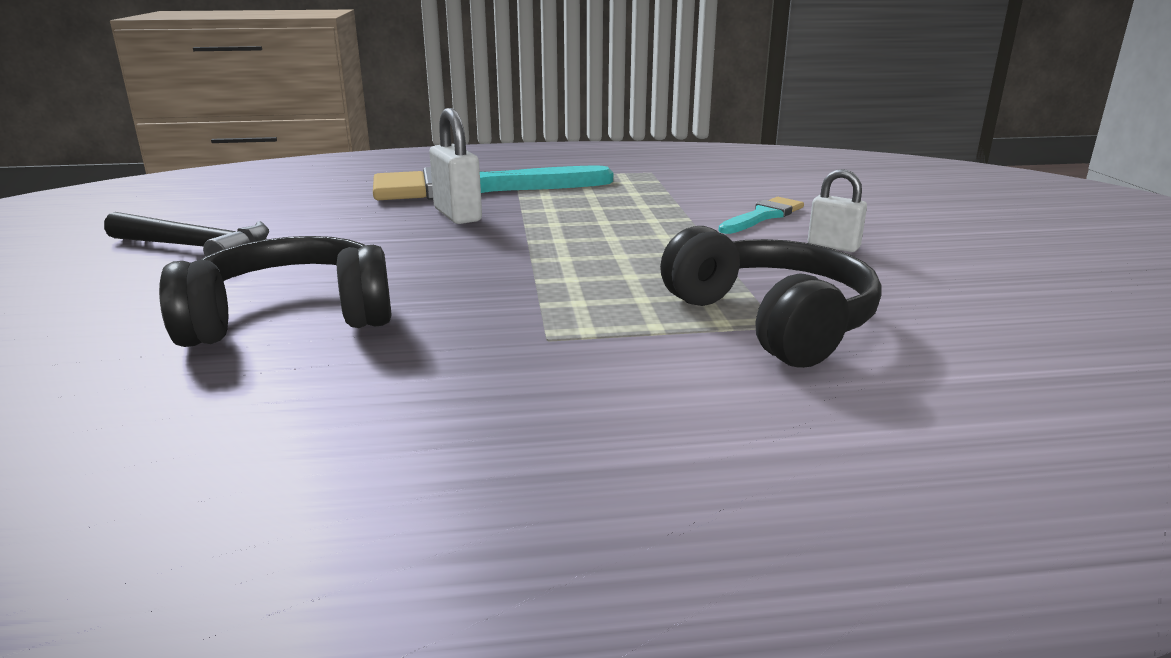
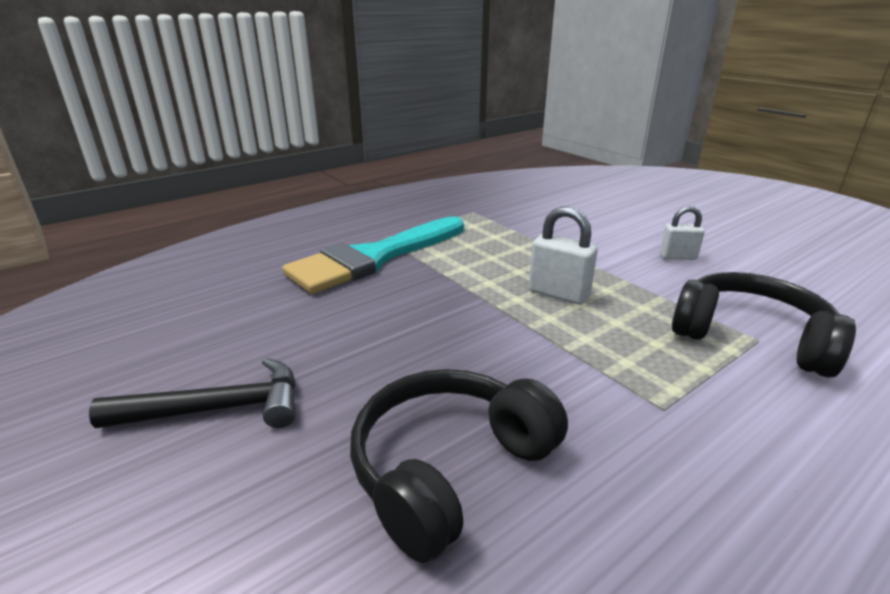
camera: 30 degrees left, 5 degrees up
white padlock [429,108,482,224] -> white padlock moved to [529,206,598,305]
turquoise brush [718,197,804,234] -> none

